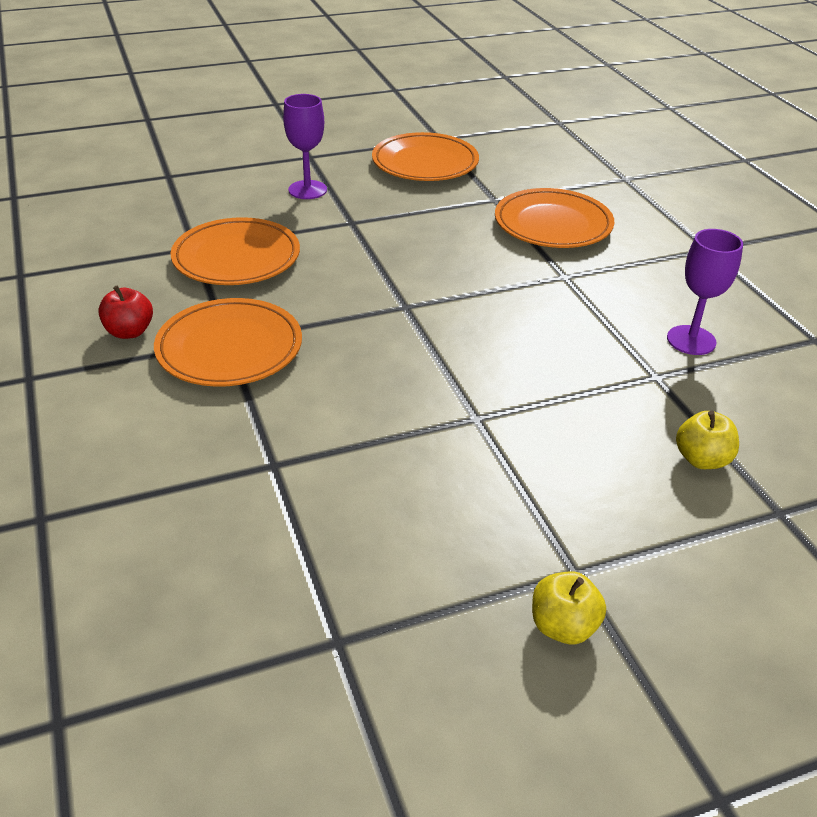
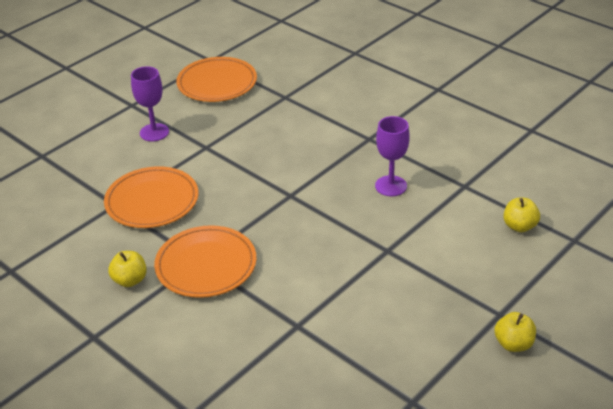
camera: 25 degrees left, 0 degrees up
red apple [98,285,153,339] -> yellow apple [108,251,147,287]
orange plate [495,188,615,248] -> none
purple goblet [667,229,743,355] -> purple goblet moved to [375,116,410,196]

